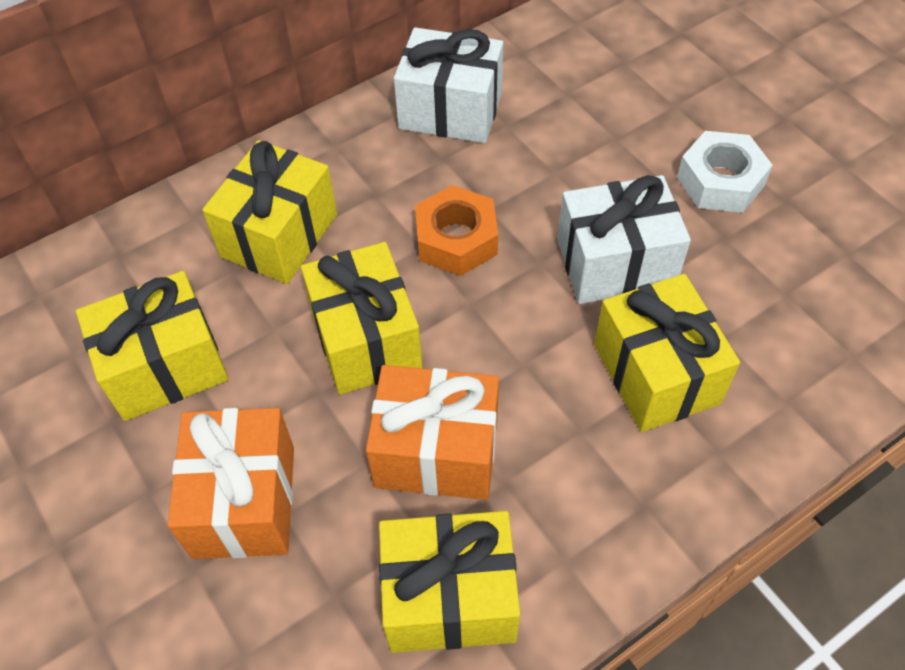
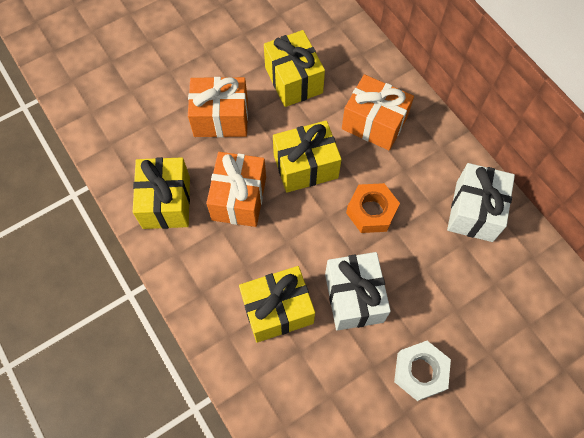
camera: 90 degrees right, 10 degrees up
yellow gift [202,140,337,284] -> orange gift [342,74,414,151]

